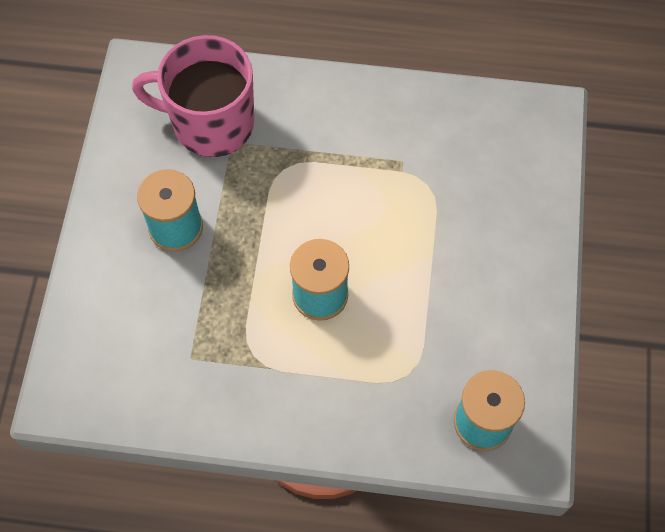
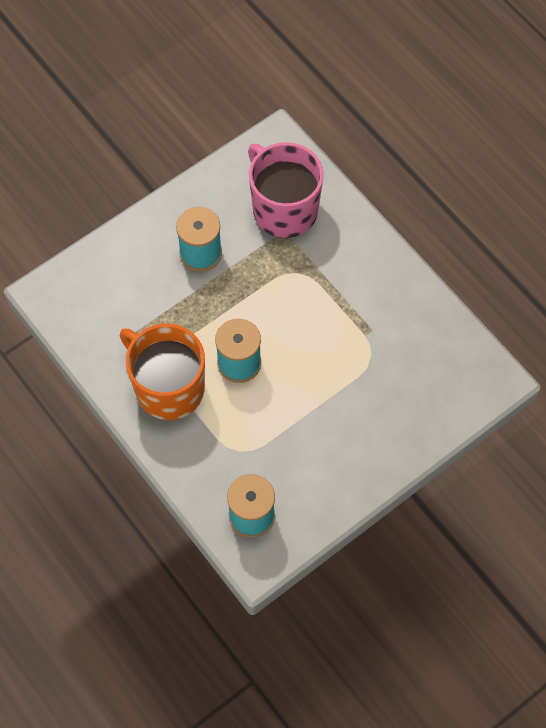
camera: 45 degrees right, 0 degrees up
none -> orange mug [120,324,205,420]

